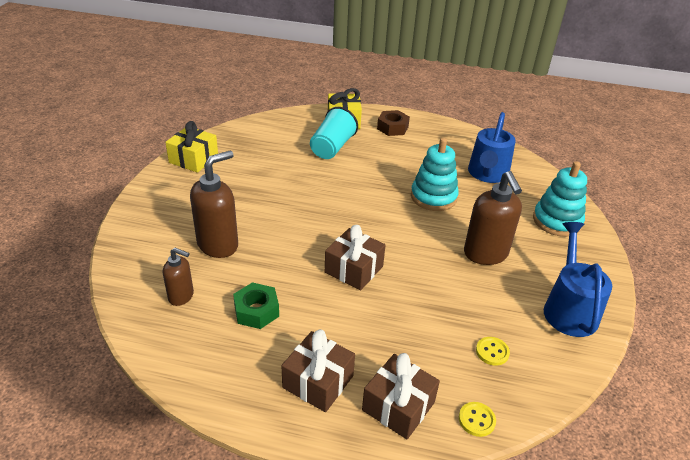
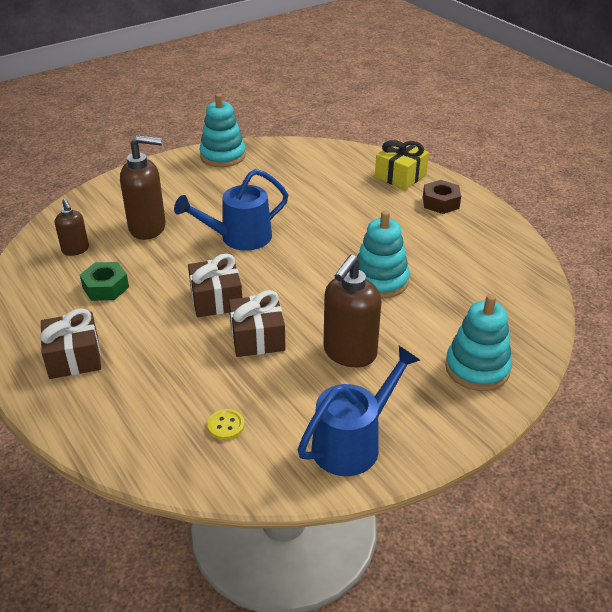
camera: 45 degrees right, 0 degrees up
yellow gift [165,121,218,173] -> turquoise stacking toy [199,93,246,167]
turquoise cup [310,107,358,159] -> none
brown gift [362,353,440,439] -> brown gift moved to [229,290,286,357]
yellow button [459,402,496,437] -> none
blue watering can [468,112,516,183] -> blue watering can moved to [174,169,288,251]

